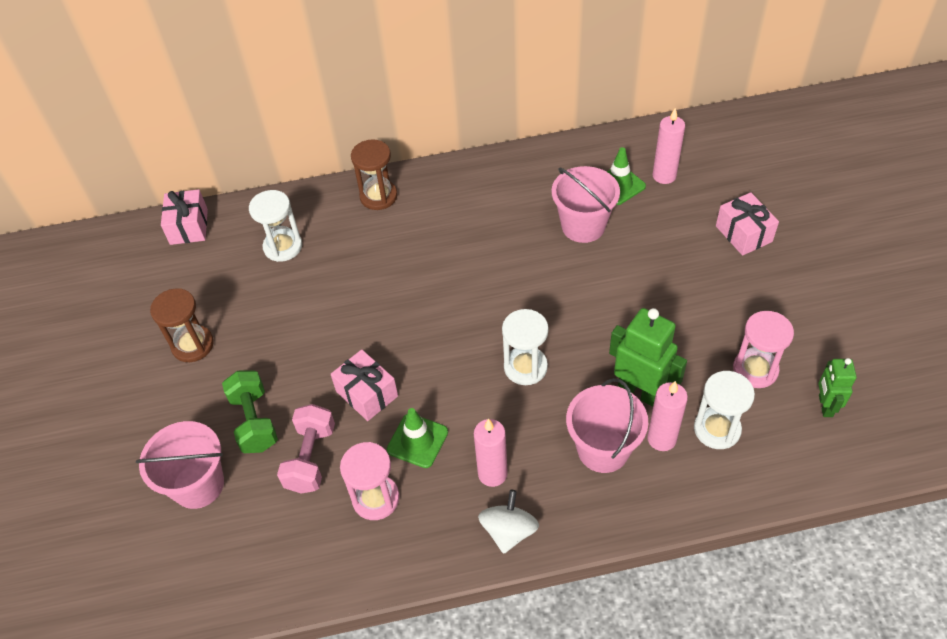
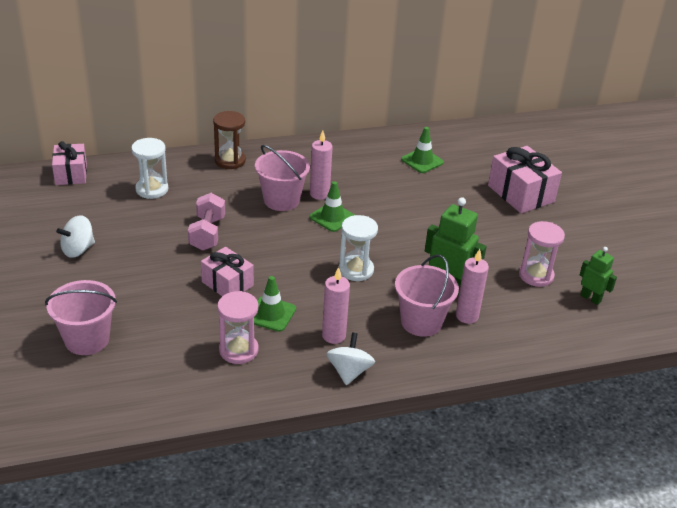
camera: 10 degrees left, 15 degrees down
brown hourglass [150,288,214,362] -> white spinning top [56,215,95,258]
green dumbbell [222,371,278,453] -> none
pink dumbbell [277,404,335,494] -> pink dumbbell moved to [188,193,225,251]
pink bucket [552,166,620,243] -> pink bucket moved to [255,145,310,211]
pink candle [653,108,685,184] -> pink candle moved to [310,130,332,200]
white hourglass [694,371,755,449] -> none
pink gift [716,192,779,256] -> pink gift [488,146,562,213], size x1.51
green robot [818,358,857,417] -> green robot turned 135 degrees clockwise [580,247,617,305]
none -> green traffic cone [309,181,354,232]

